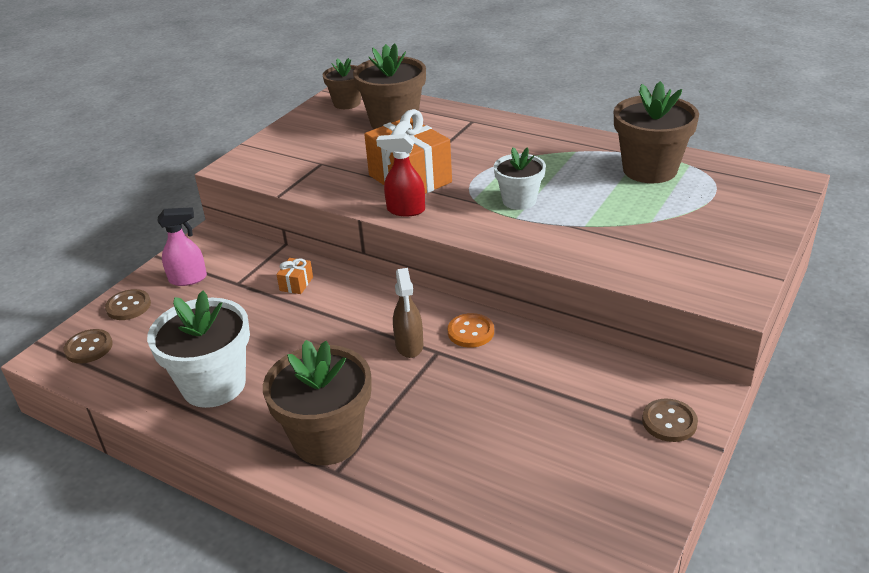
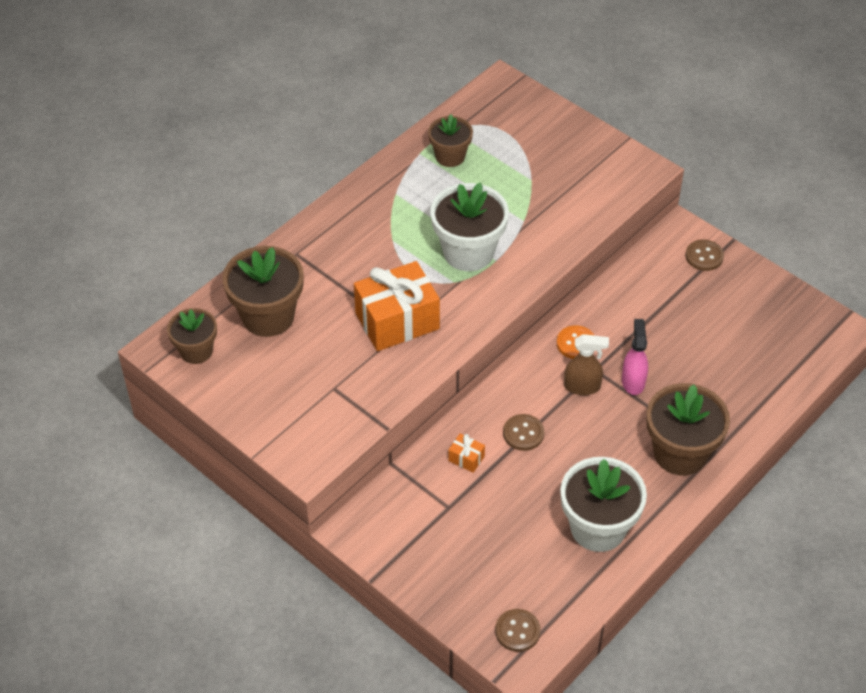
camera: 80 degrees left, 15 degrees up
brown button [105,289,151,320] -> brown button moved to [503,414,544,451]
pink spray bottle [157,207,207,286] -> pink spray bottle moved to [622,319,648,395]
red spray bottle [376,134,425,217] -> none
white flower pot [494,147,546,210] -> white flower pot [431,182,509,271], size x1.64
brown flower pot [614,81,699,183] -> brown flower pot [428,114,473,167], size x0.61

